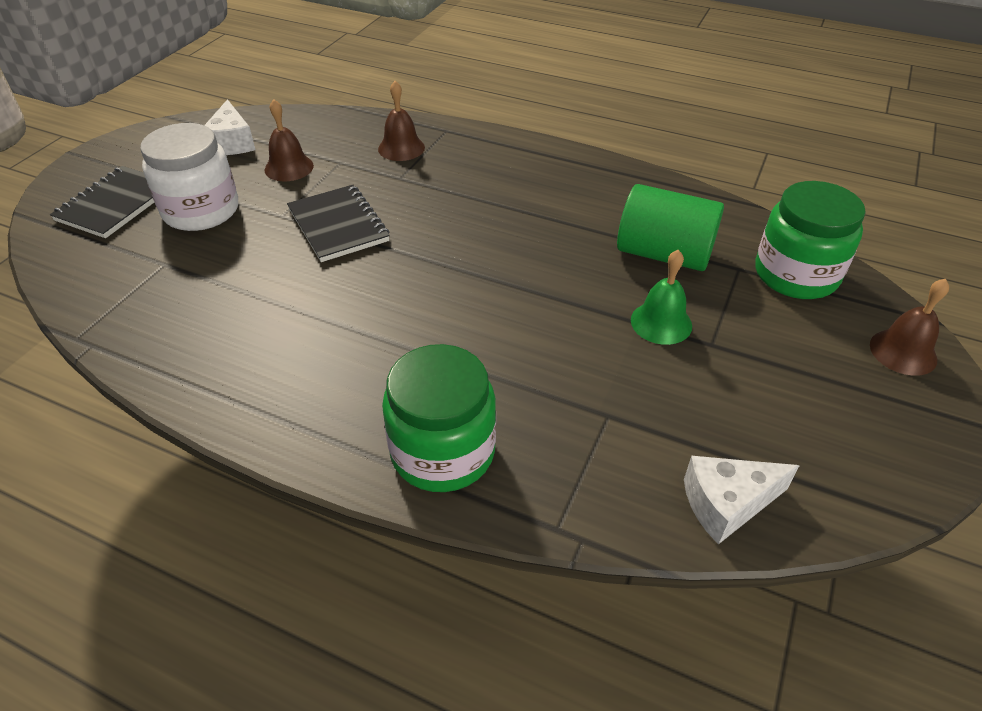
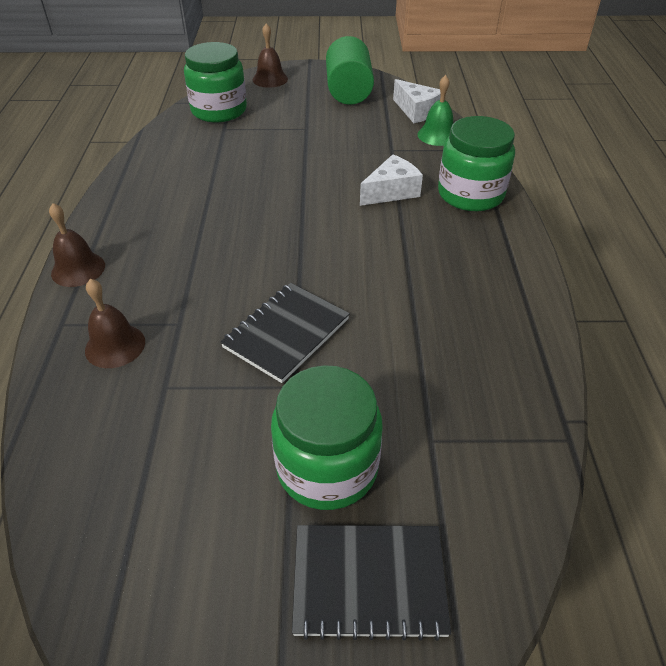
camera: 115 degrees left, 0 degrees up
white jar [140,123,238,231] -> green jar [271,365,383,510]
white cheese [204,99,255,155] -> white cheese moved to [360,155,423,206]
brown bell [265,99,314,181] -> brown bell moved to [49,203,105,287]
green cylinder [617,184,724,271] -> green cylinder moved to [326,36,374,105]
green bell [631,250,692,345] -> green bell moved to [417,75,453,146]

